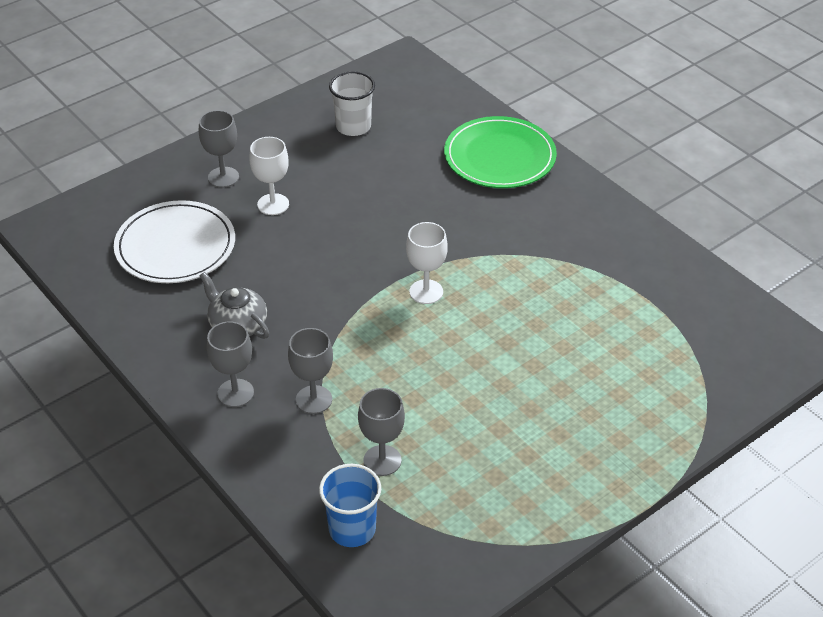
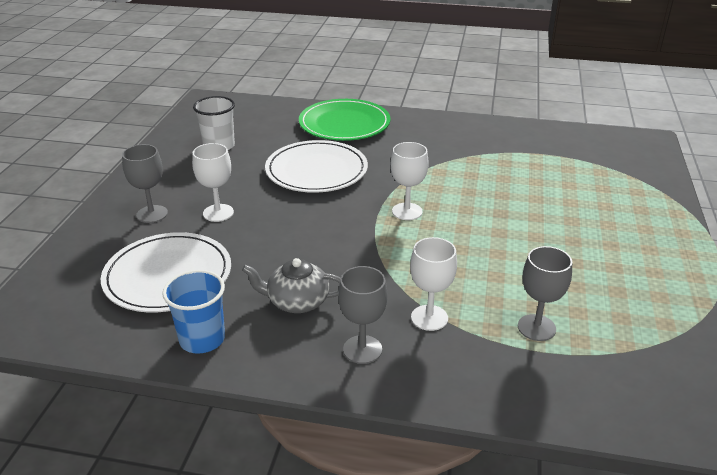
camera: 40 degrees left, 10 degrees down
grey goblet [288,328,333,414] -> white goblet [410,237,457,331]
blue cup [319,464,381,547] -> blue cup moved to [162,270,225,354]
none -> white plate [265,140,368,193]

